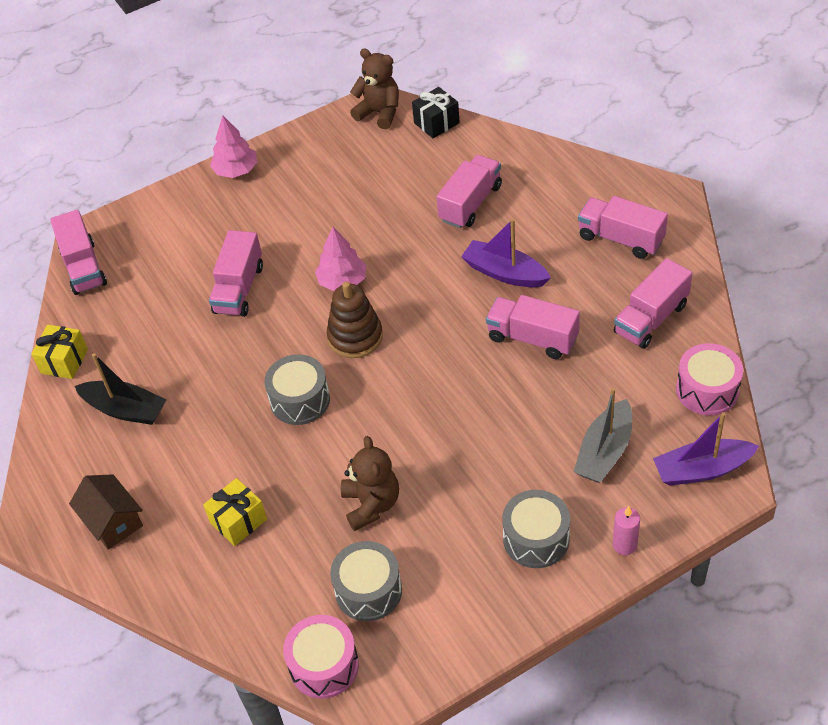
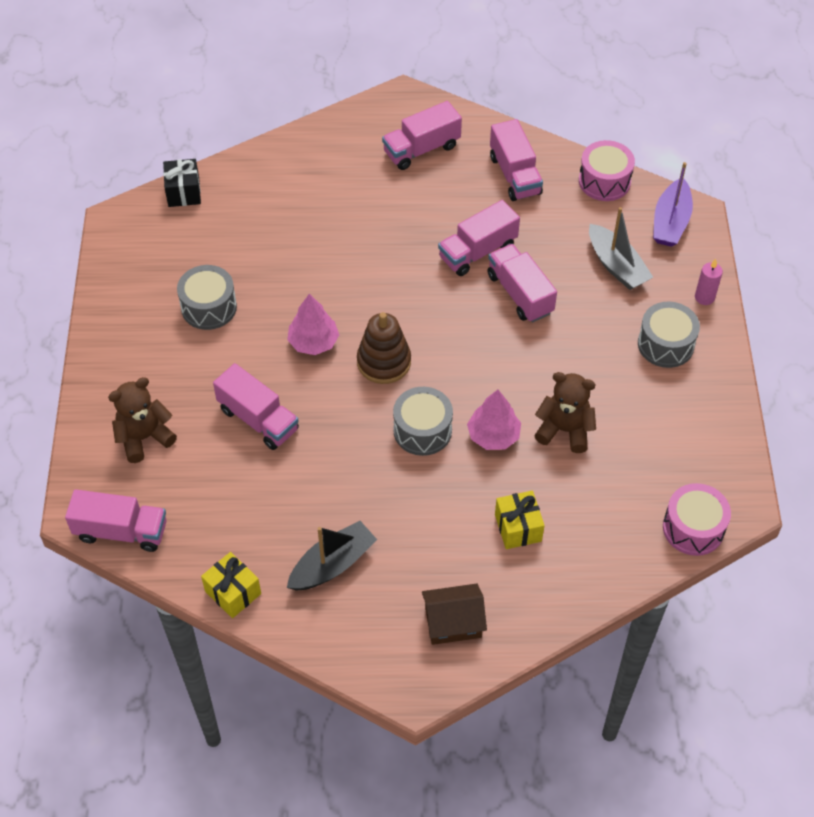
camera: 65 degrees left, 5 degrees up
pink tree [210,115,257,178] -> pink tree moved to [467,390,521,450]
grey drum [330,541,402,621] -> grey drum moved to [177,265,237,330]
brown teddy bear [350,49,399,129] -> brown teddy bear moved to [108,377,177,463]
pink truck [437,155,502,228] -> pink truck moved to [487,244,557,322]
purple boat [461,219,551,287] -> none

